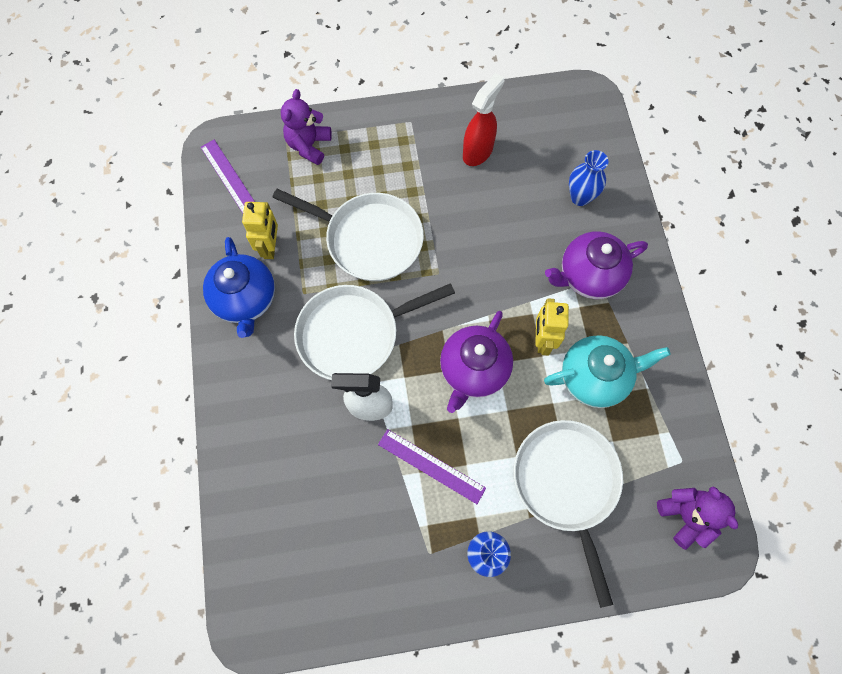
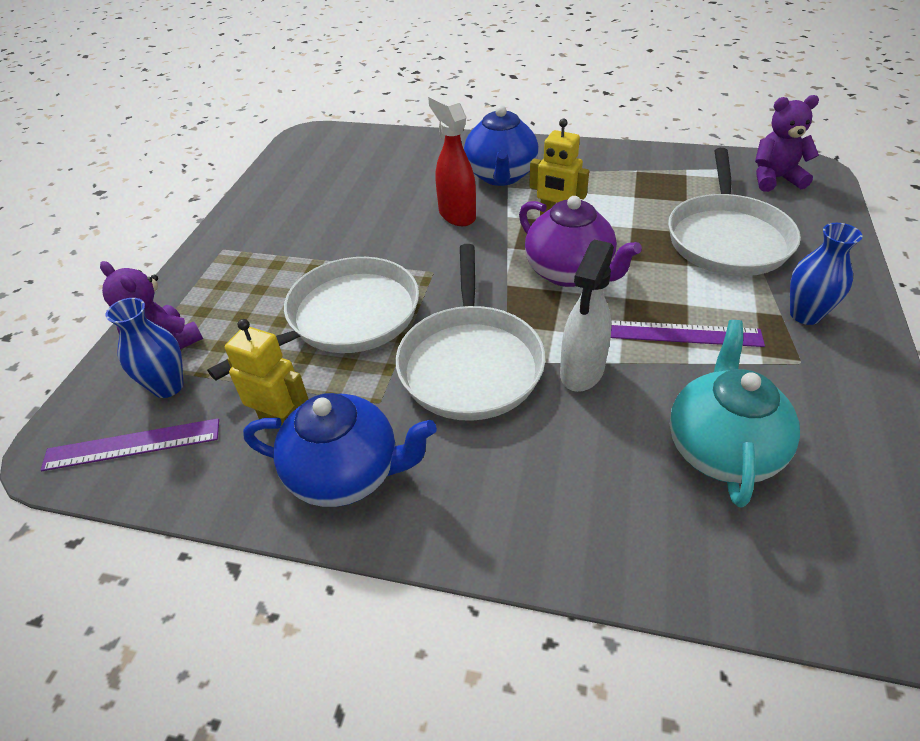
camera: 65 degrees left, 25 degrees down
purple ruler [378,429,486,504] -> purple ruler turned 45 degrees clockwise [611,320,765,347]
red spray bottle [463,73,504,166] -> red spray bottle moved to [428,94,476,226]
white pan [514,420,623,608] -> white pan turned 90 degrees counterclockwise [668,148,801,276]
turquoise teapot [544,335,671,408] -> turquoise teapot moved to [670,320,800,508]
purple teapot [545,231,648,299] -> blue teapot [464,105,539,186]
blue vase [569,150,608,206] -> blue vase moved to [106,298,184,398]

